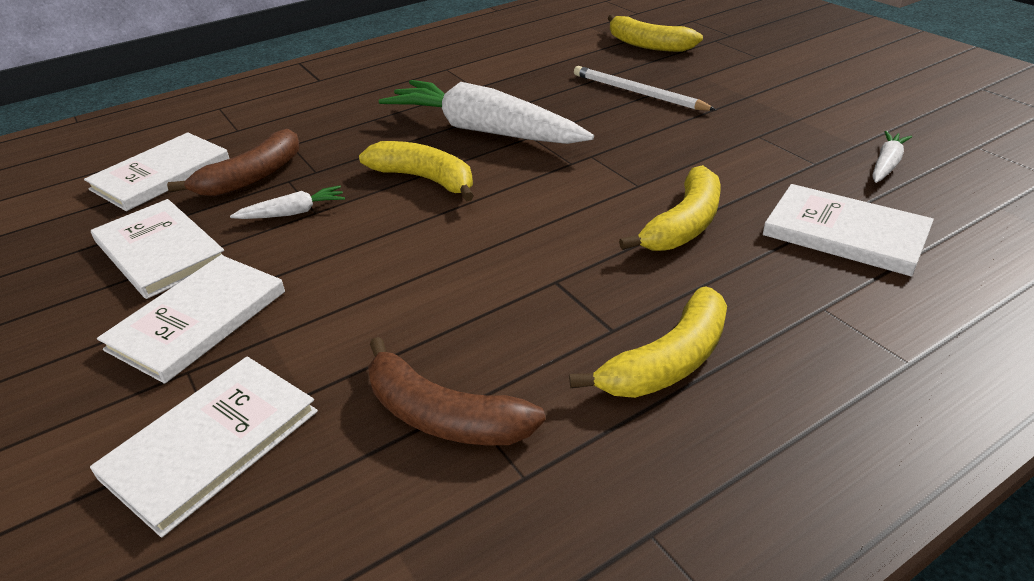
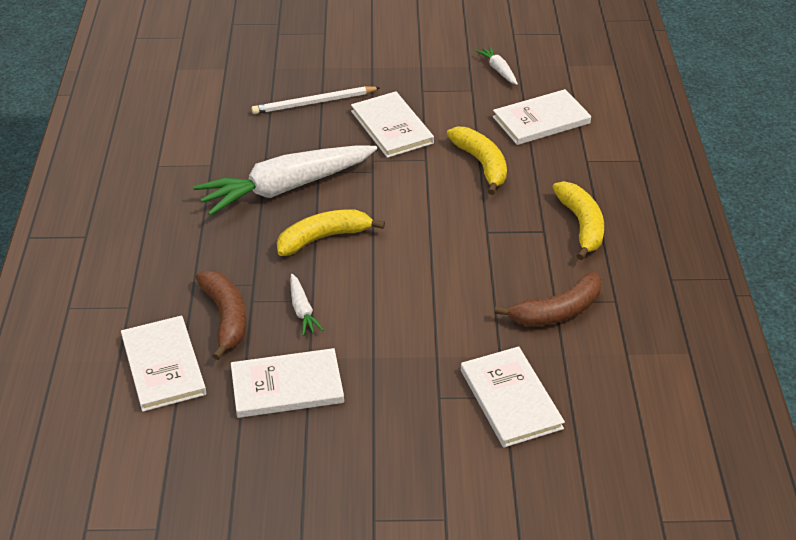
camera: 60 degrees left, 5 degrees up
white book [97,255,285,384] -> white book moved to [351,91,434,158]
white carrot [230,186,345,219] -> white carrot turned 150 degrees clockwise [290,274,324,336]
yellow banana [607,15,703,52] -> none

